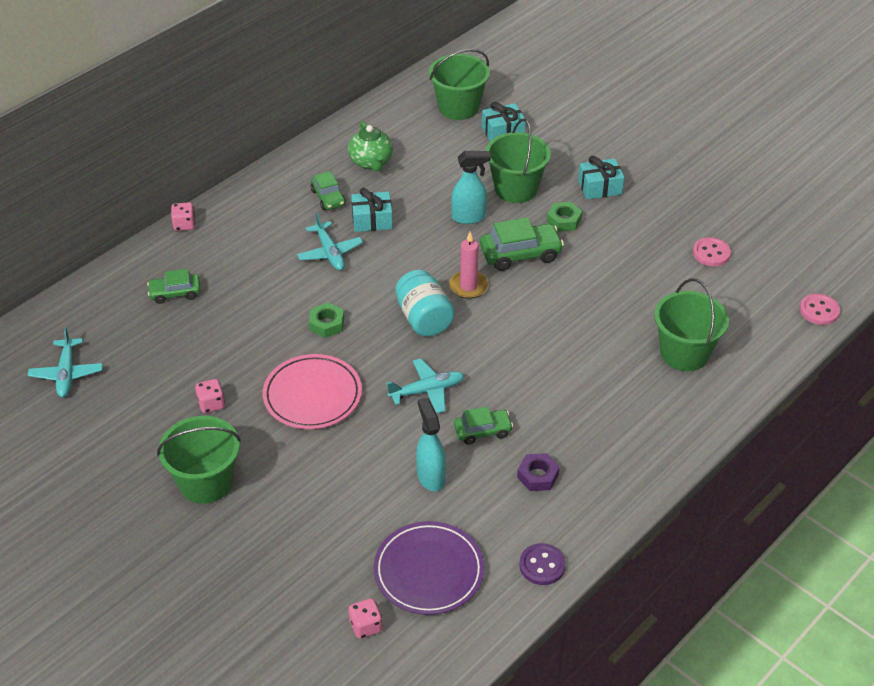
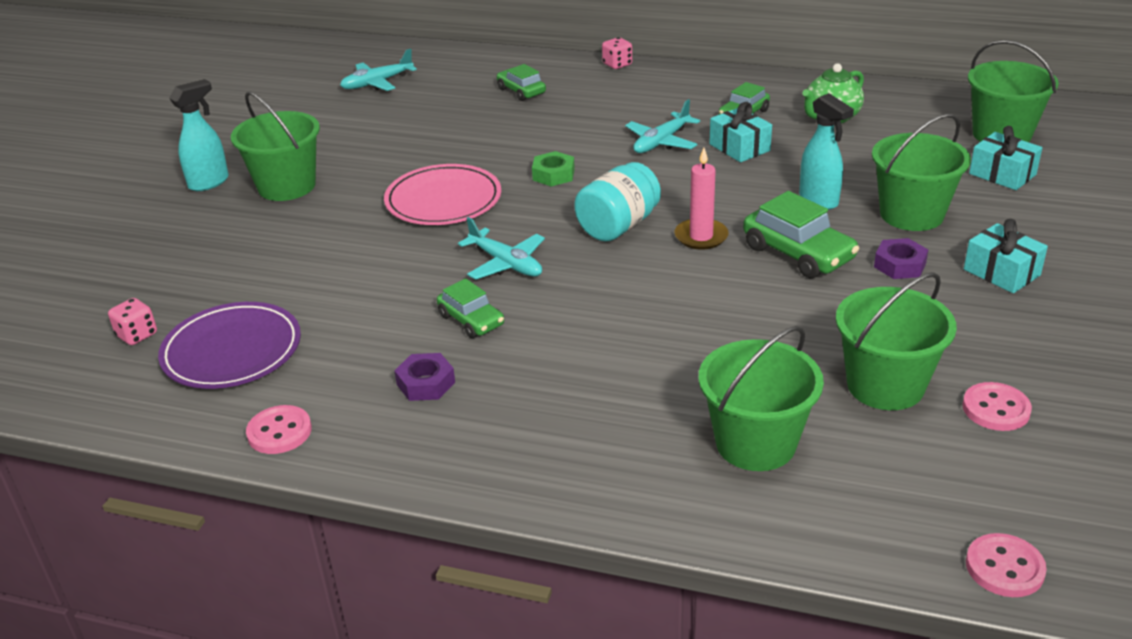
camera: 65 degrees right, 10 degrees down
pink dice [195,379,225,413] -> none
turquoise spray bottle [416,398,446,491] -> turquoise spray bottle moved to [169,79,229,191]
purple button [519,543,566,585] -> pink button [246,405,312,454]
green nut [547,202,582,232] -> purple nut [874,238,928,279]
none -> green bucket [836,272,957,410]

